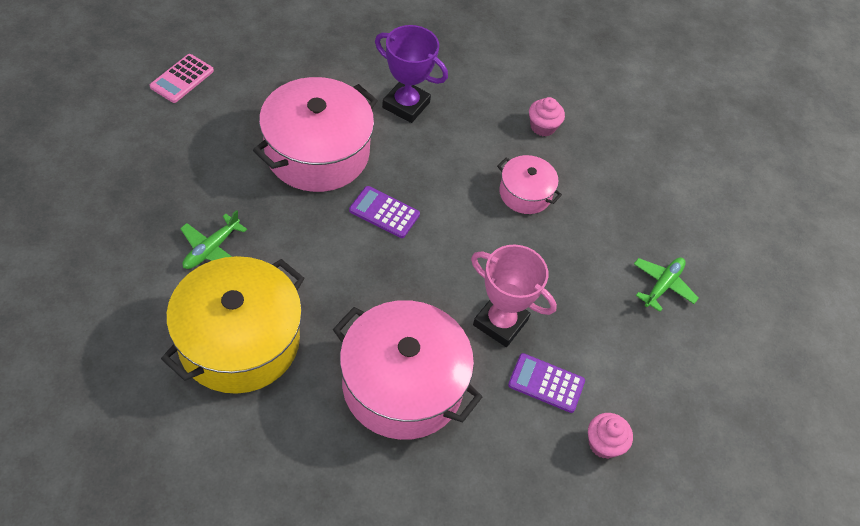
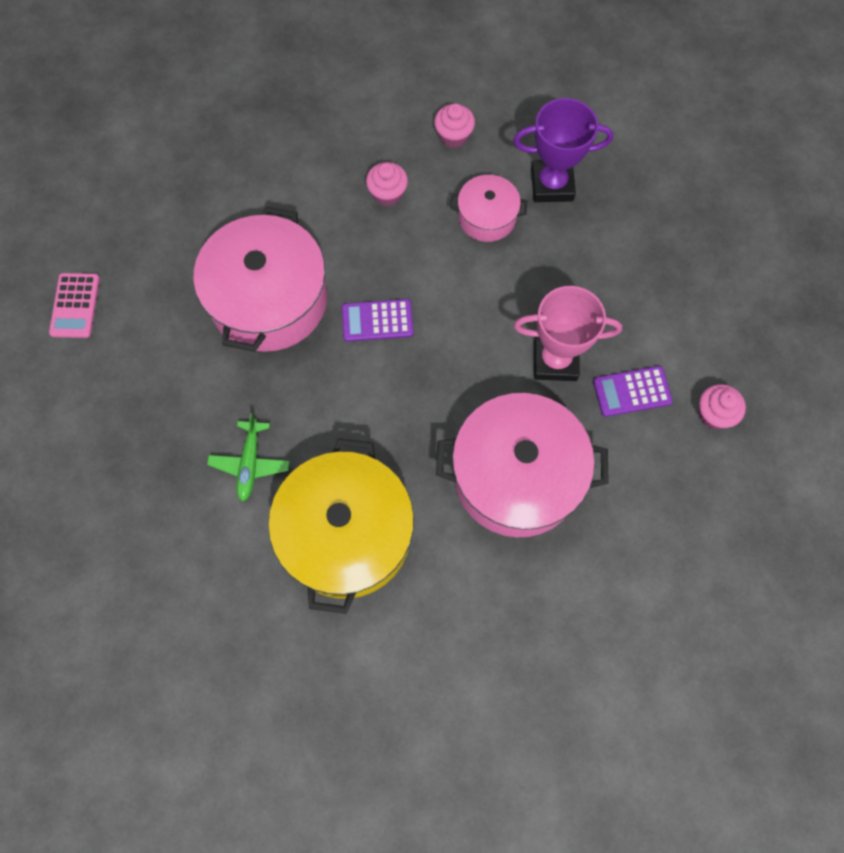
camera: 25 degrees left, 15 degrees up
purple trophy [375,25,448,123] -> purple trophy moved to [513,98,613,202]
green plane [634,257,699,312] -> none
none -> pink cupcake [366,162,408,206]

